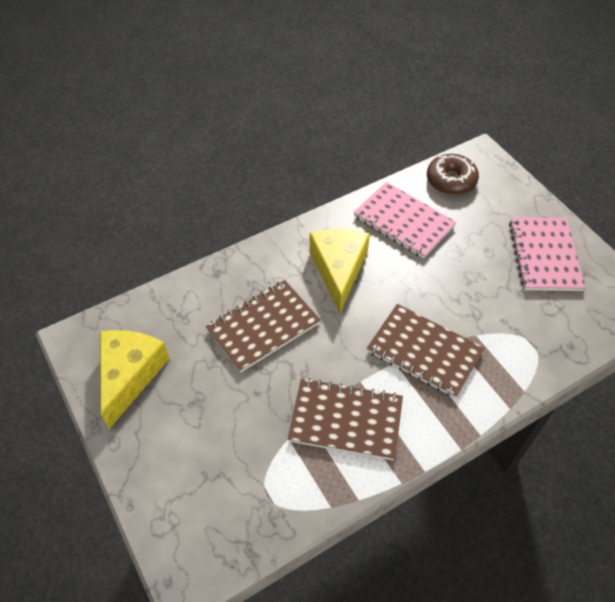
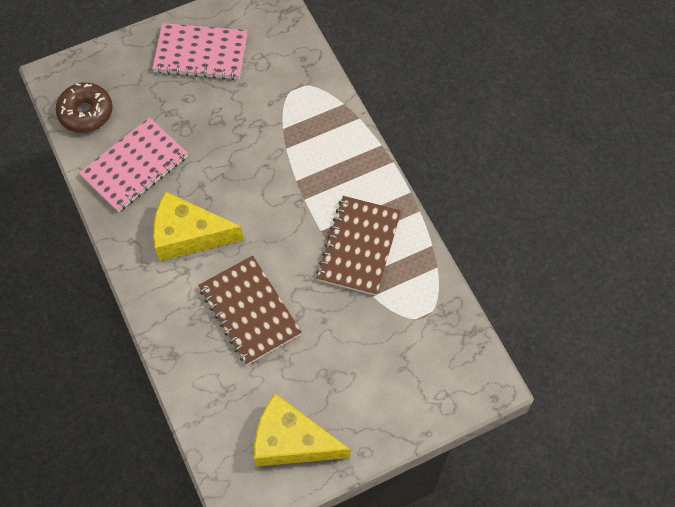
camera: 85 degrees left, 10 degrees up
brown notebook [367,304,484,398] -> none

